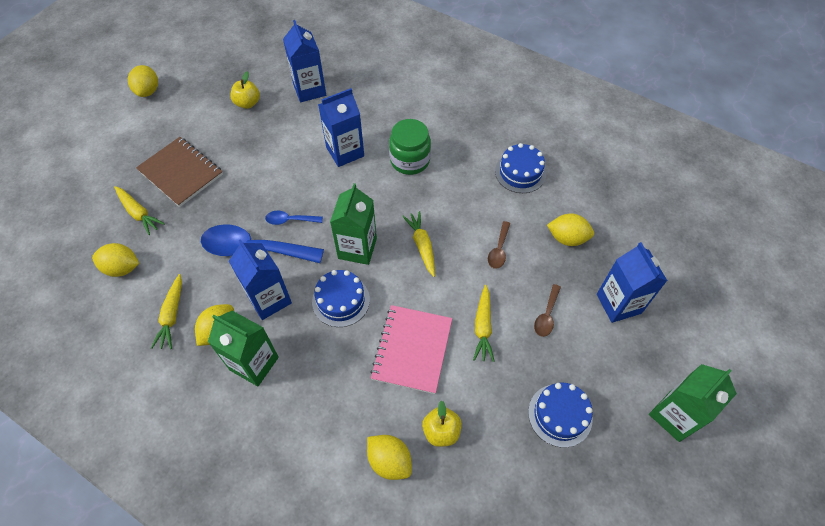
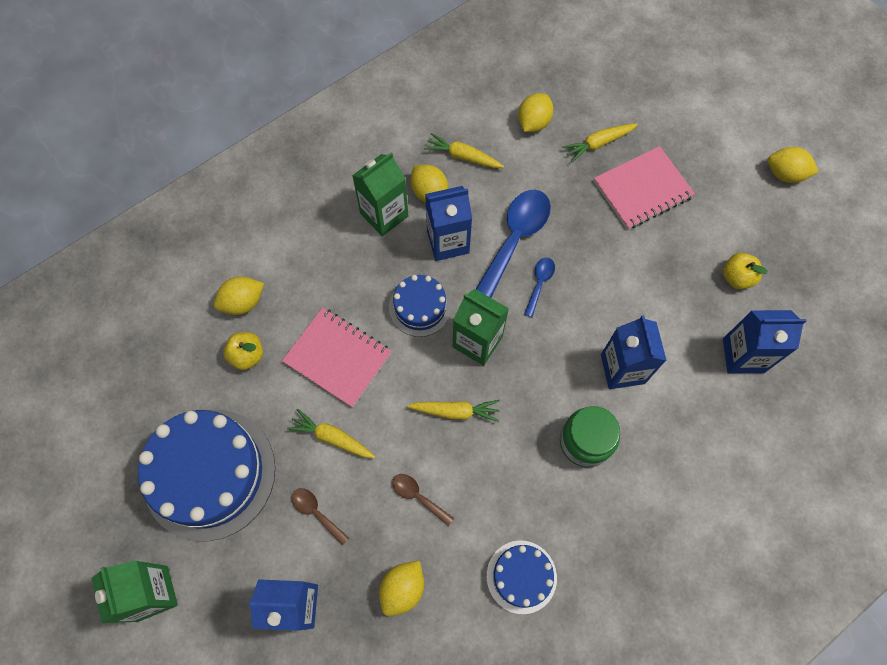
camera: 110 degrees right, 10 degrees up
brown notebook [136,137,223,207] -> pink notebook [594,146,695,230]
blue cake [528,382,593,448] -> blue cake [138,410,275,541], size x1.94

